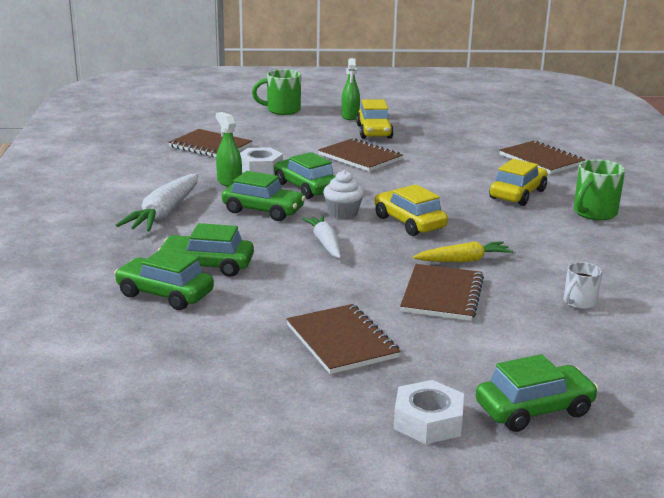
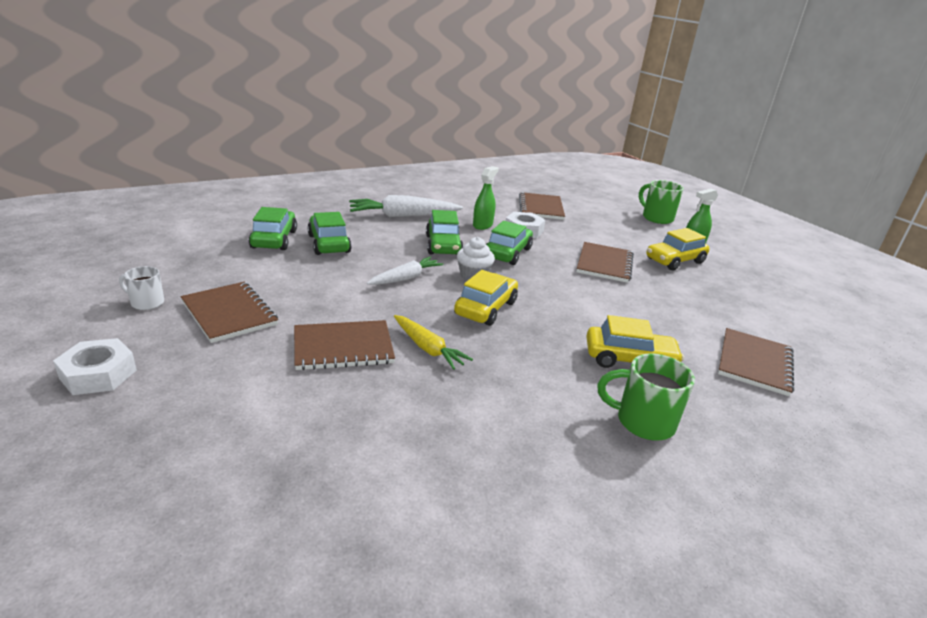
camera: 60 degrees right, 5 degrees up
brown notebook [286,304,401,374] -> brown notebook turned 75 degrees counterclockwise [181,282,278,343]
green car [476,354,599,432] -> none
white mug [564,262,602,309] -> white mug moved to [119,266,164,310]

